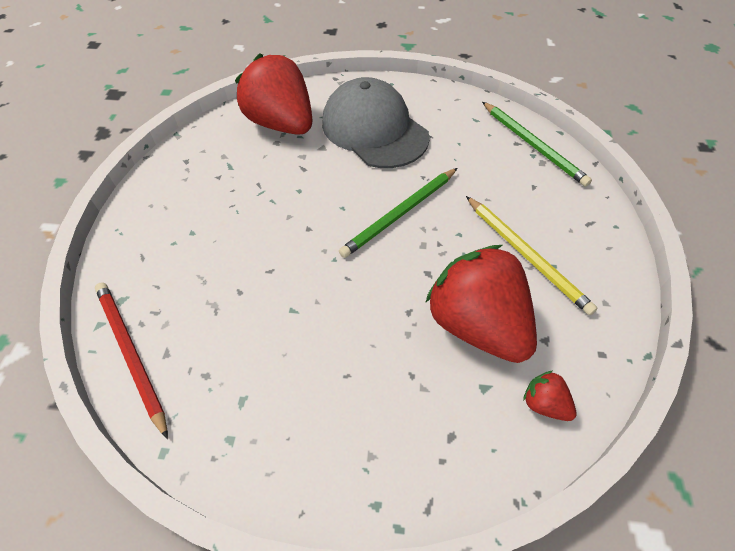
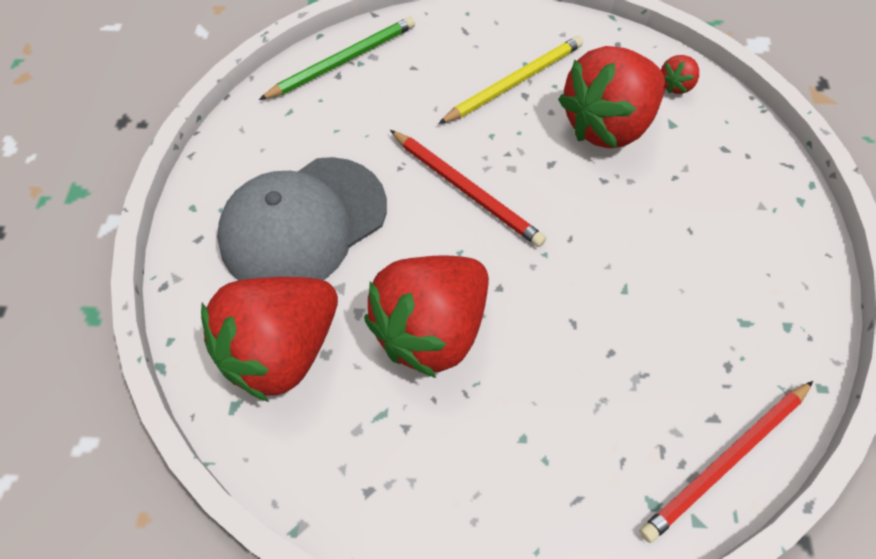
camera: 95 degrees left, 5 degrees up
green pencil [339,168,457,258] -> red pencil [390,130,546,247]
none -> red strawberry [364,255,489,378]

